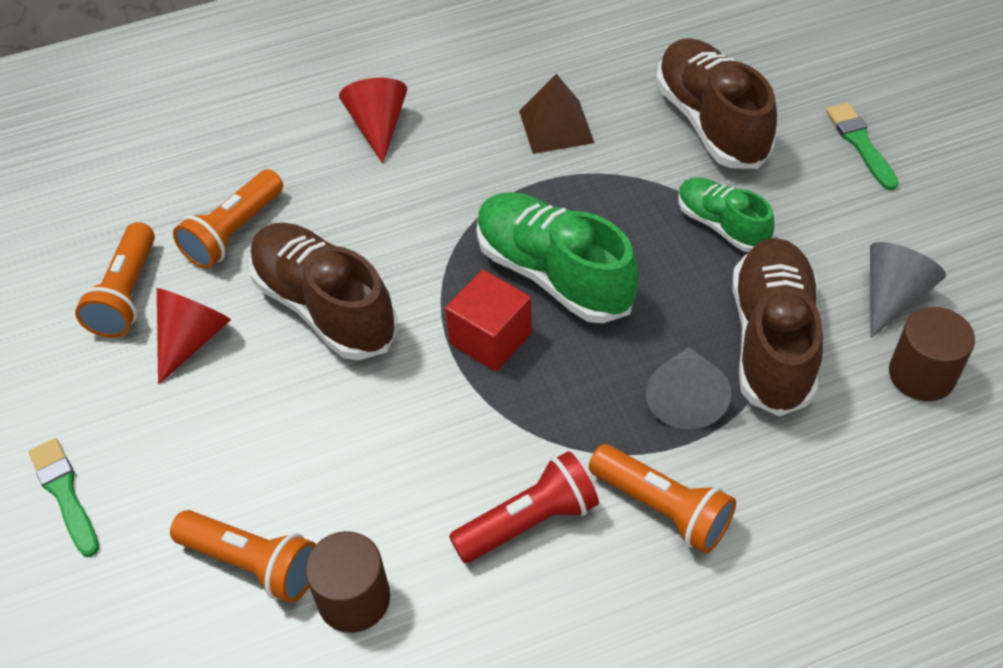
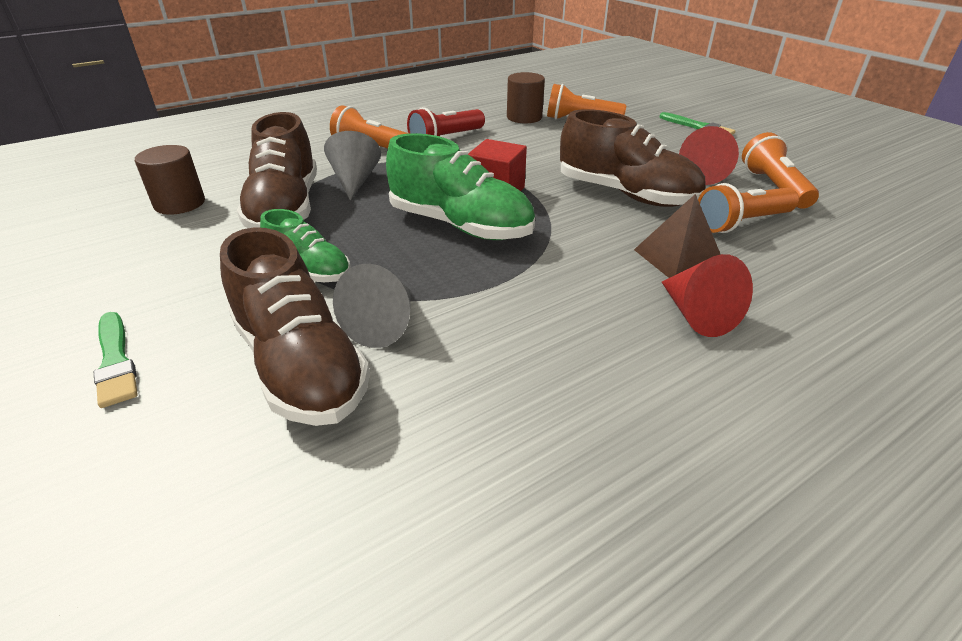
camera: 165 degrees right, 15 degrees down
orange flashlight [173,169,283,269] -> orange flashlight turned 135 degrees counterclockwise [698,183,799,233]
brown pyramid [519,74,595,154] -> brown pyramid moved to [634,194,721,278]
grey cone [870,242,946,338] -> grey cone moved to [333,264,410,348]

